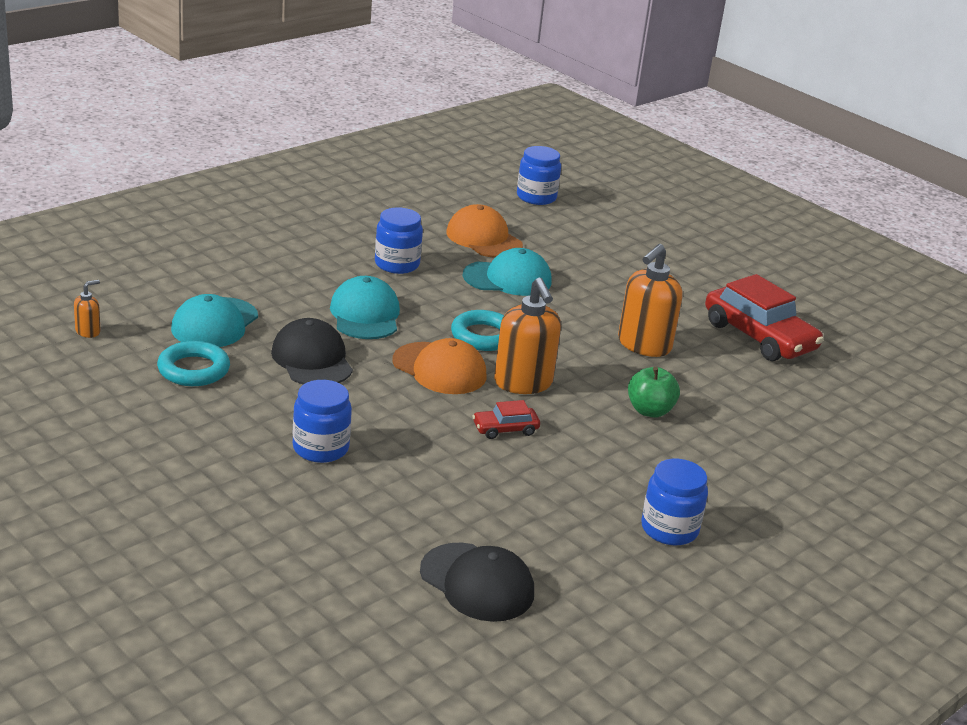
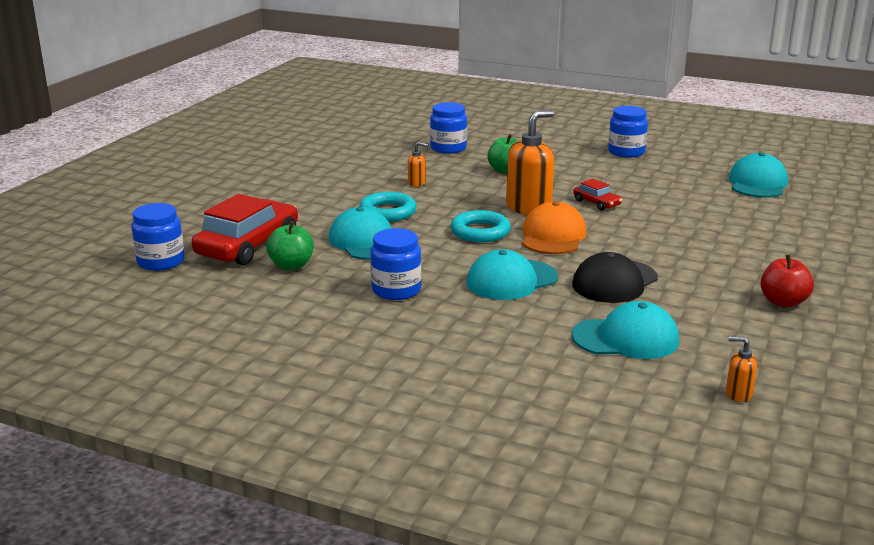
camera: 110 degrees left, 5 degrees down
turquoise ring [157,341,230,386] -> turquoise ring moved to [359,192,416,222]
blue jar [293,380,352,463] -> blue jar moved to [430,102,467,154]
black cap [420,543,534,622] -> turquoise cap [729,152,788,198]
orange cap [446,204,523,258] -> green apple [266,221,314,270]
orange soap dispenser [618,244,683,357] -> orange soap dispenser [408,142,428,187], size x0.46
red car [705,274,823,361] -> red car moved to [192,194,298,265]
none -> red apple [761,254,814,307]

